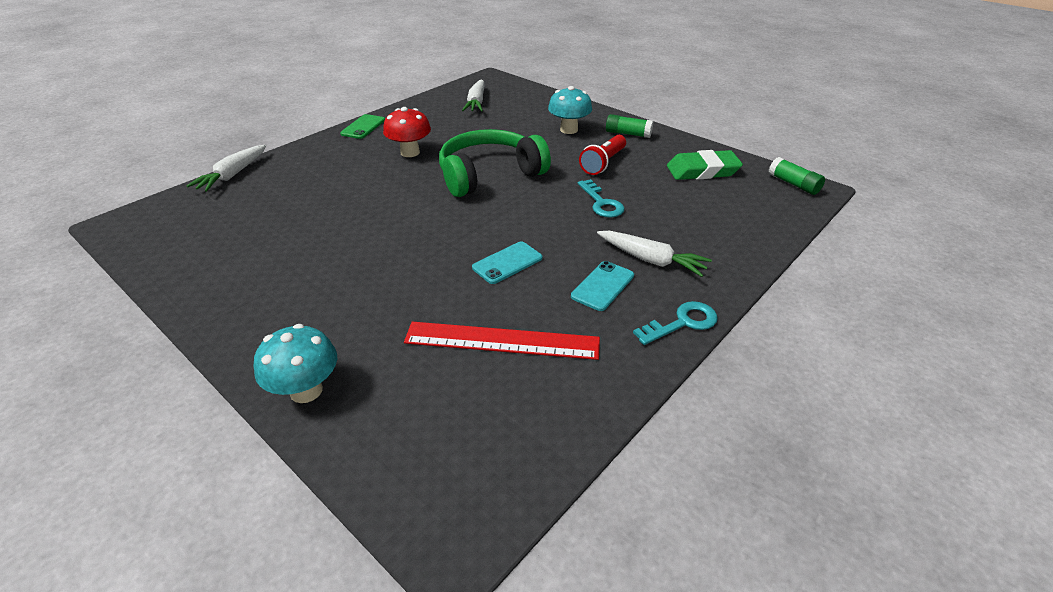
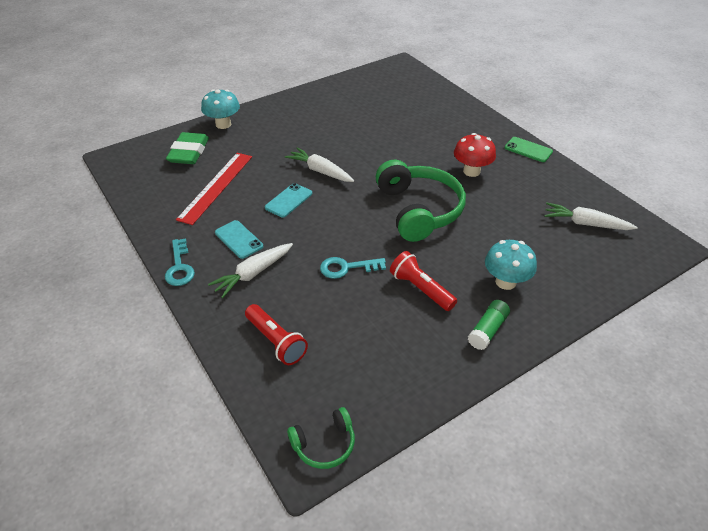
camera: 105 degrees right, 5 degrees up
white carrot [186,145,266,192] -> white carrot moved to [285,147,354,182]
turquoise phone [472,241,542,284] -> turquoise phone turned 60 degrees clockwise [265,183,312,218]
green eraser [667,150,743,180] -> green eraser moved to [166,132,209,164]
green glue stick [768,157,825,195] -> green headphones [287,407,355,469]
none -> red flashlight [245,304,308,365]

